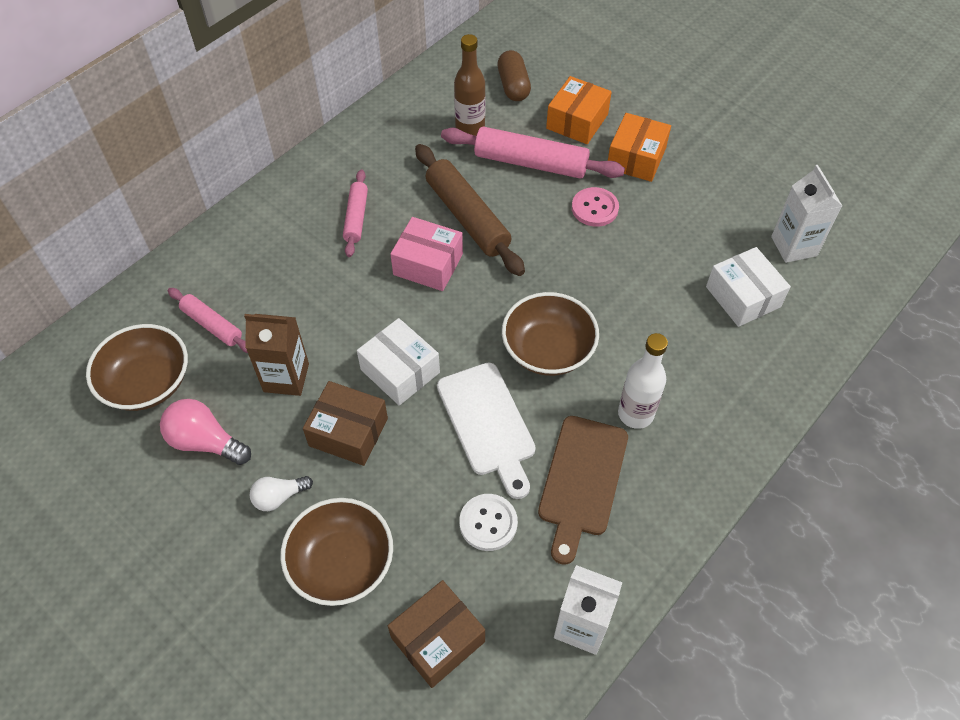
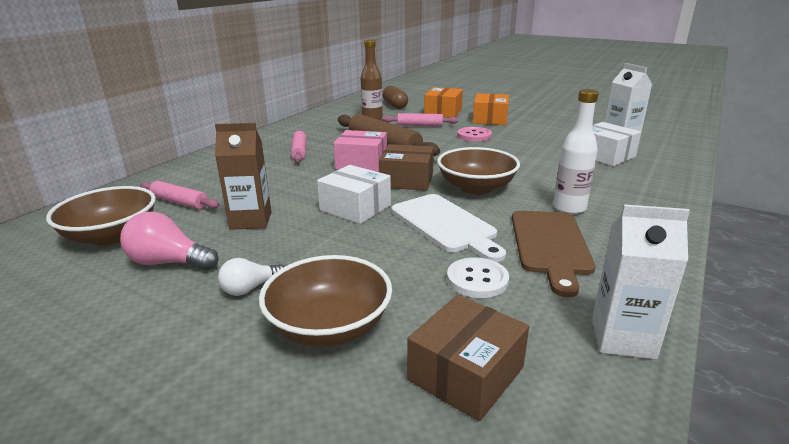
camera: 10 degrees left, 30 degrees down
brown box [303,381,388,466] -> brown box moved to [379,144,434,191]
pink rolling pin [441,127,625,179] -> pink rolling pin [383,113,458,126], size x0.57

